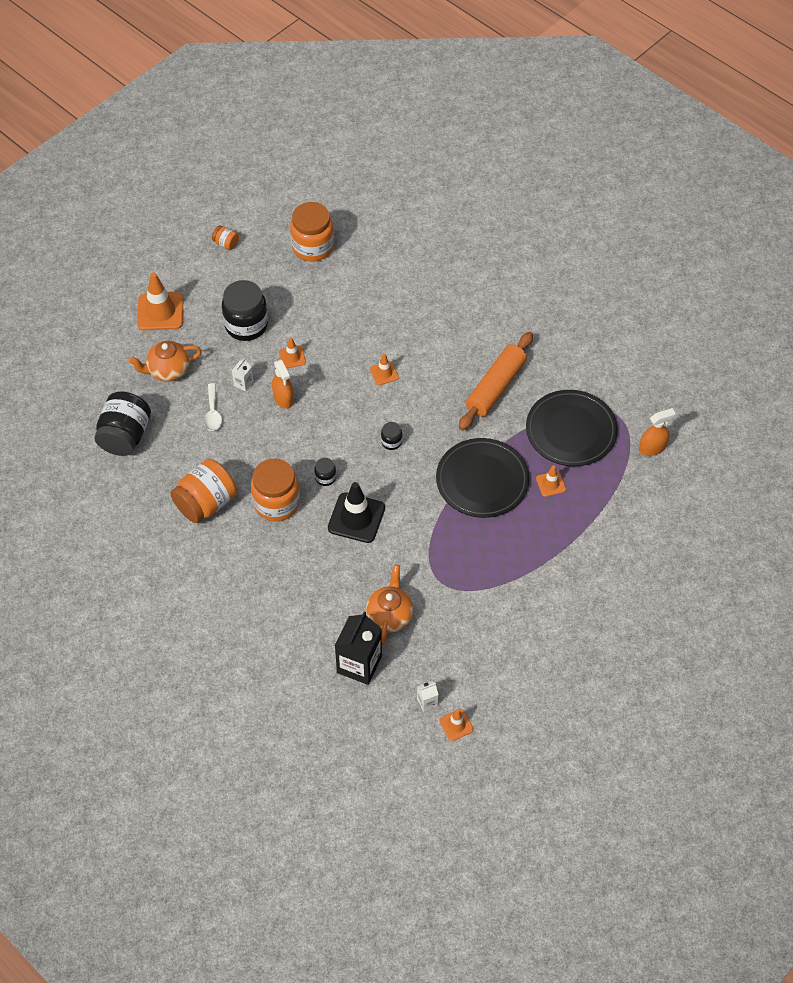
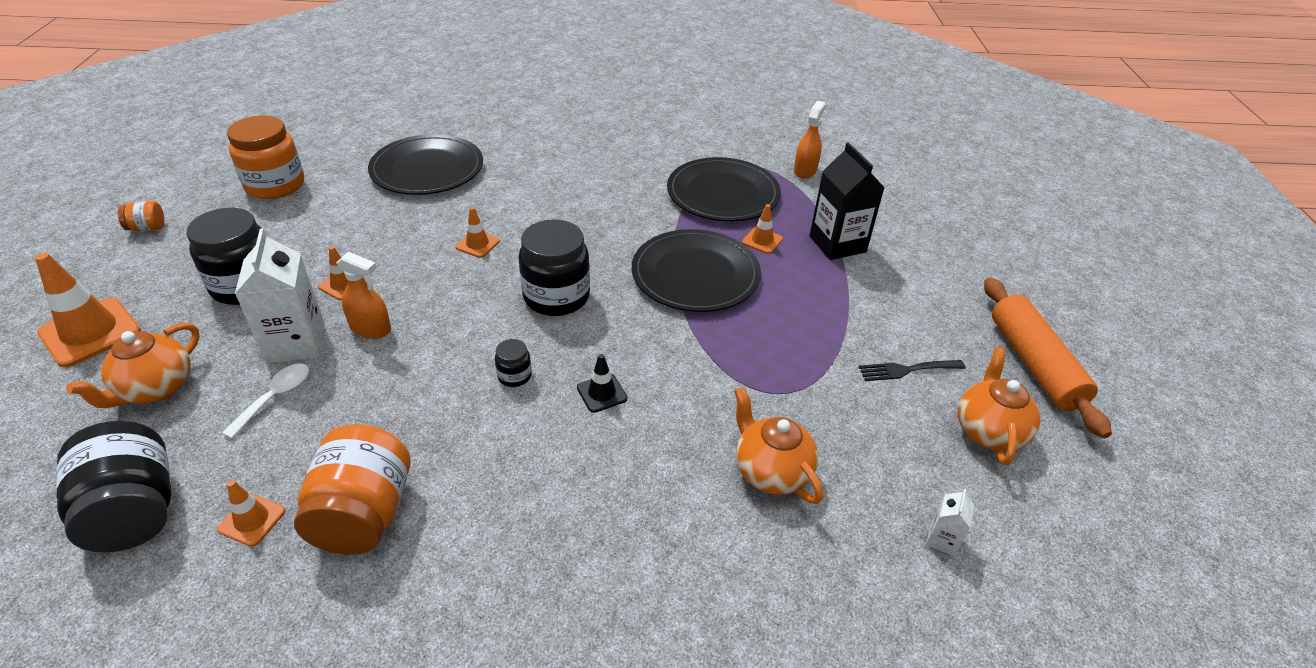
camera: 45 degrees left, 15 degrees down
white spoon [204,383,222,431] -> white spoon turned 105 degrees counterclockwise [222,363,309,439]
white carton [232,358,253,392] -> white carton [235,228,325,364], size x2.18
orange jar [251,458,300,521] -> none
black traffic cone [328,482,385,543] -> black traffic cone [577,354,627,413], size x0.53
black carton [335,612,382,685] -> black carton moved to [809,142,885,260]
black jar [381,422,402,450] -> black jar [518,219,590,316], size x2.18
orange traffic cone [439,709,474,741] -> orange traffic cone moved to [217,480,286,546]
orange rolling pin [459,332,533,430] -> orange rolling pin moved to [984,277,1112,438]
none -> black plate [368,134,483,195]
none -> black fork [859,360,965,381]
none -> orange teapot [958,347,1041,465]

